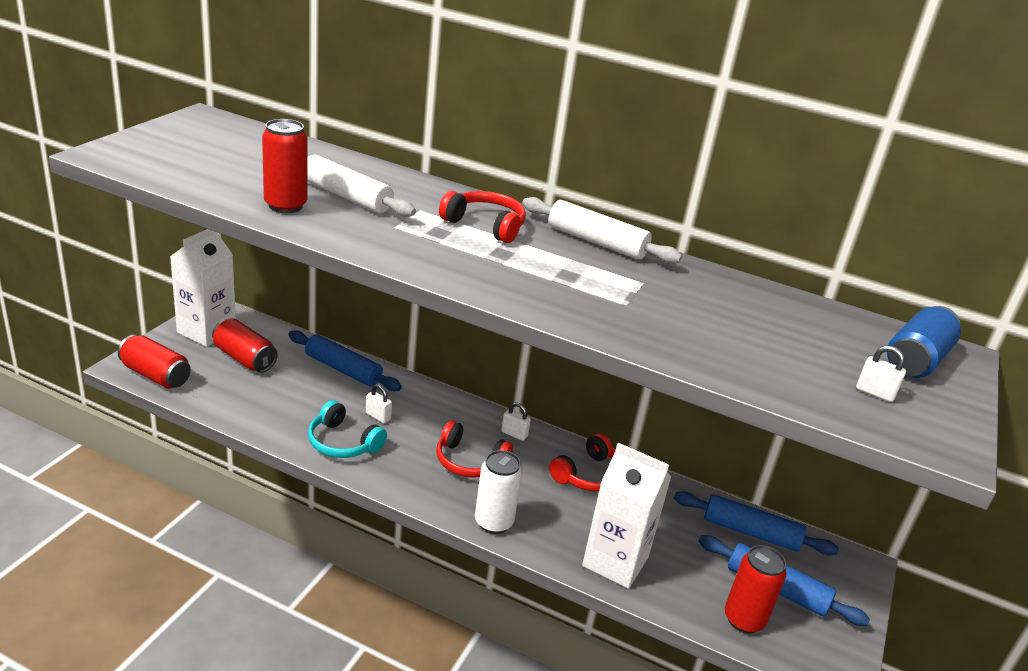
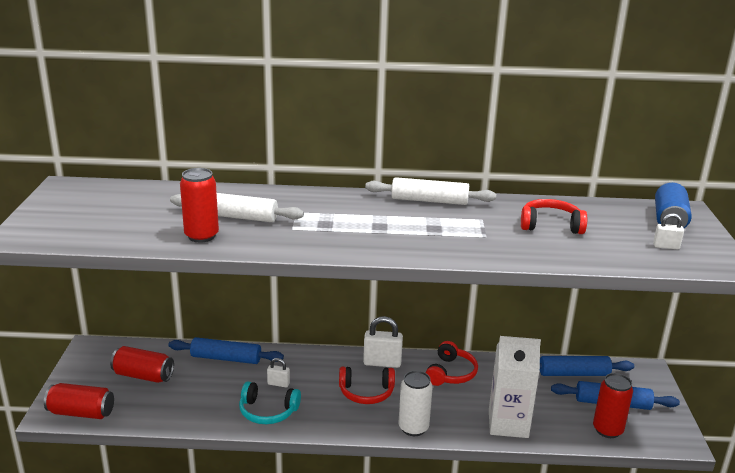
camera: 20 degrees left, 5 degrees down
white carton [170,229,236,347] -> none
red headphones [439,191,526,243] -> red headphones moved to [521,199,587,234]
white padlock [501,402,531,441] -> white padlock [363,316,403,368], size x1.82

